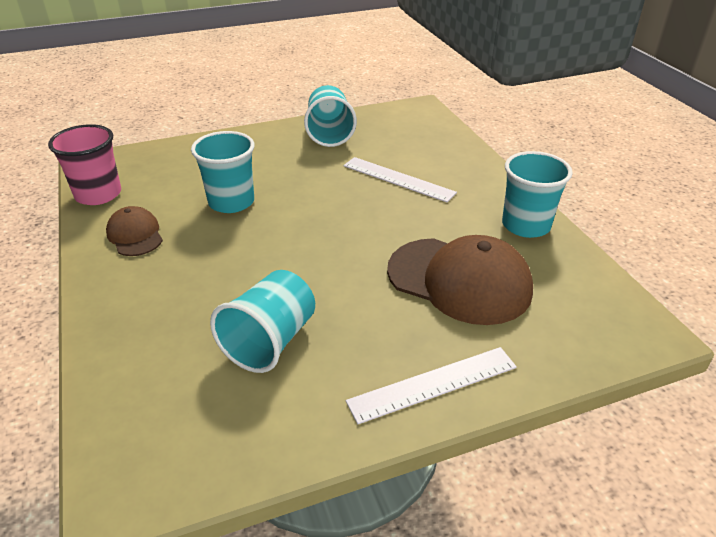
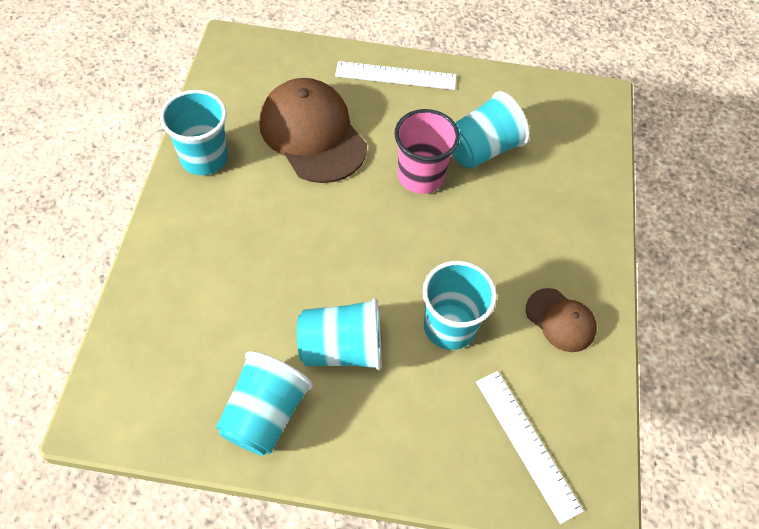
camera: 155 degrees left, 20 degrees up
pink cup [48,124,121,205] -> pink cup moved to [395,109,460,194]
brown cap [106,206,163,256] -> brown cap turned 45 degrees counterclockwise [526,288,597,352]
white ruler [343,157,457,202] -> white ruler moved to [476,371,584,524]
none -> turquoise cup [297,298,382,370]

